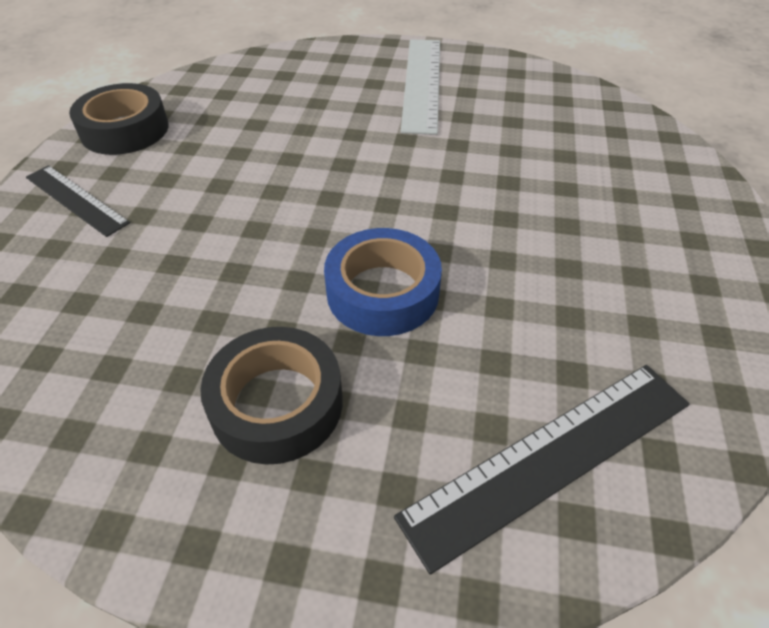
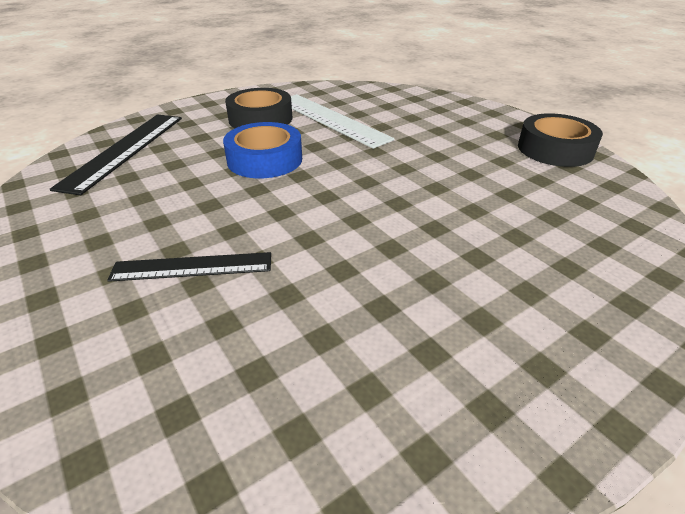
camera: 135 degrees right, 10 degrees down
black ruler [26,165,130,237] -> black ruler moved to [107,252,271,282]
white ruler [401,39,440,135] -> white ruler moved to [291,94,395,149]

